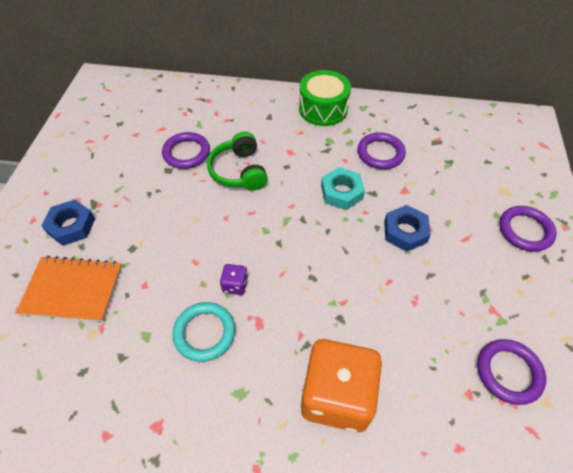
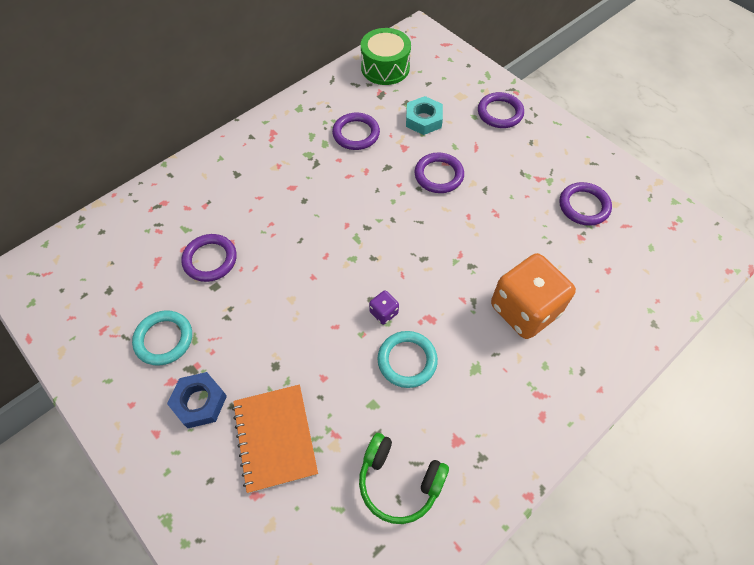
camera: 50 degrees left, 5 degrees up
orange notebook [16,256,122,322] -> orange notebook turned 60 degrees counterclockwise [232,384,318,493]
green headphones [207,132,268,190] -> green headphones moved to [359,433,449,524]
green drum [299,70,351,126] -> green drum moved to [361,28,411,85]
turquoise nut [321,167,365,210] -> turquoise nut moved to [406,96,443,135]
blue nut [384,205,431,252] -> purple ring [414,152,464,193]
none -> turquoise ring [132,310,192,366]

